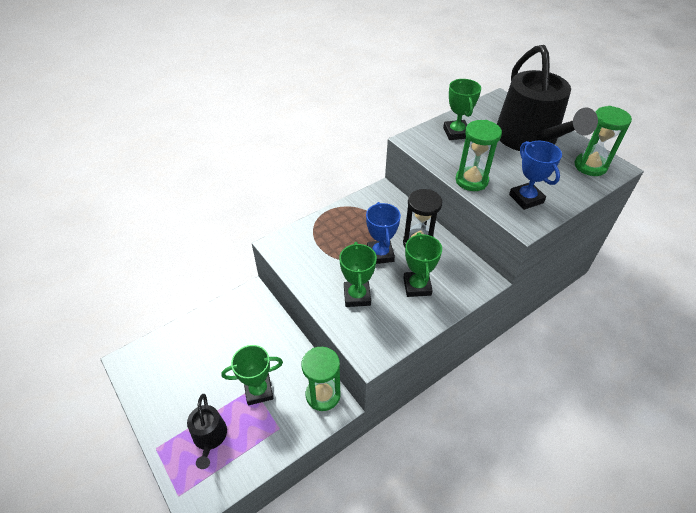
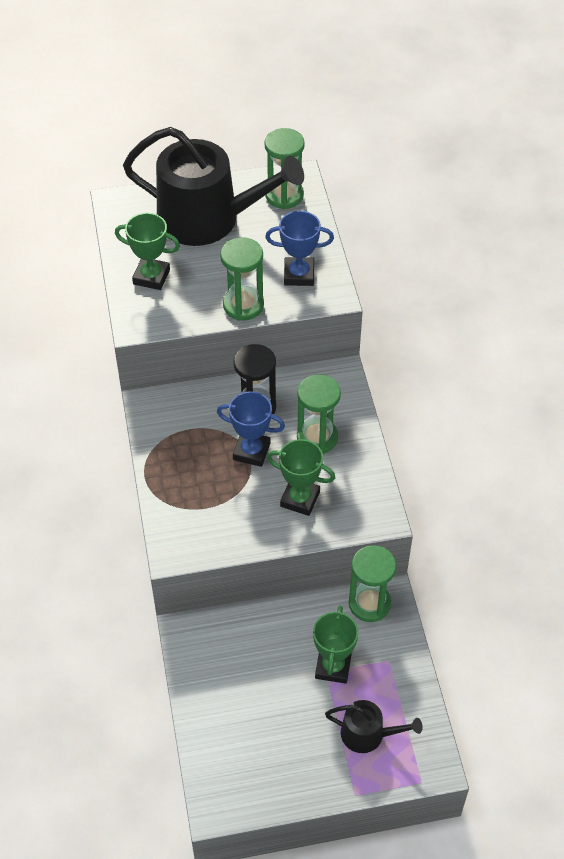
camera: 65 degrees left, 5 degrees up
green trophy [403,232,442,297] -> green hourglass [297,374,341,454]

